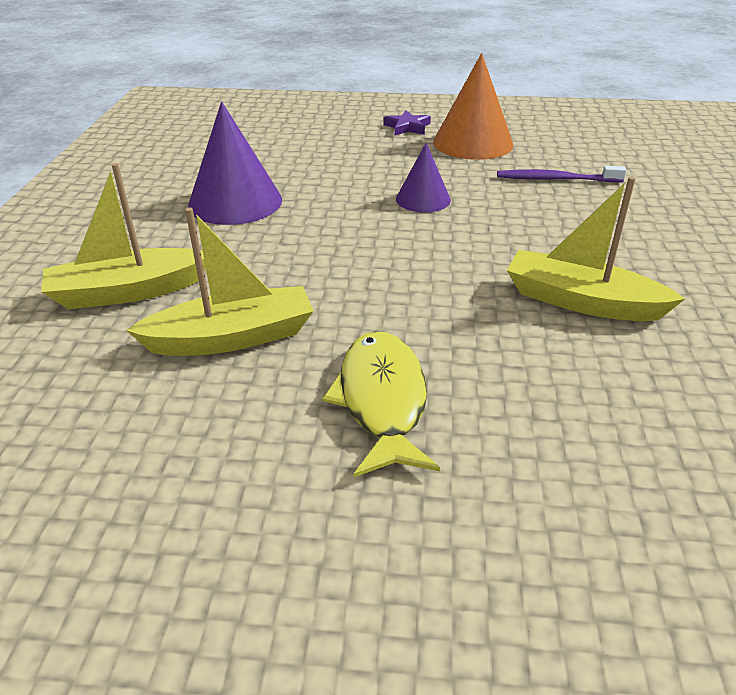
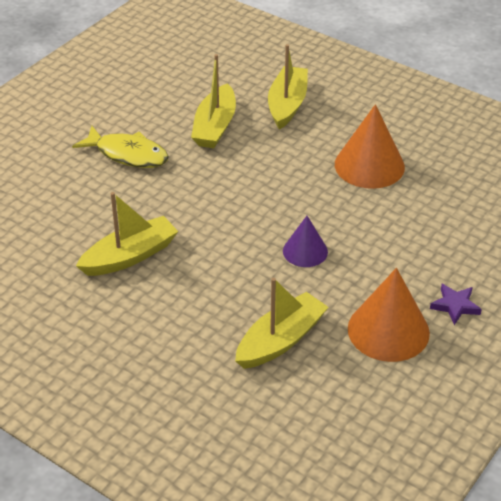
camera: 120 degrees right, 5 degrees up
purple cone [188,101,282,225] -> orange cone [335,104,405,189]
purple toothbrush [497,166,626,182] -> yellow boat [235,278,329,369]

